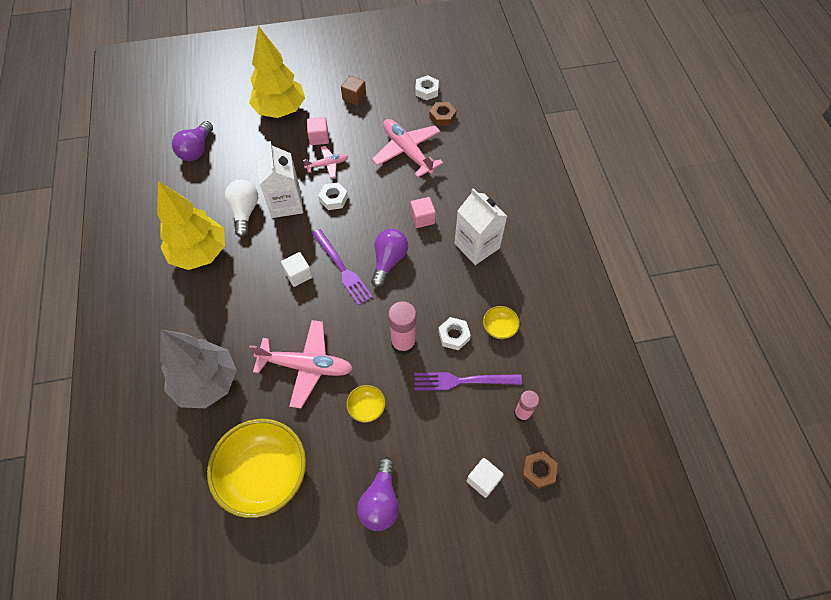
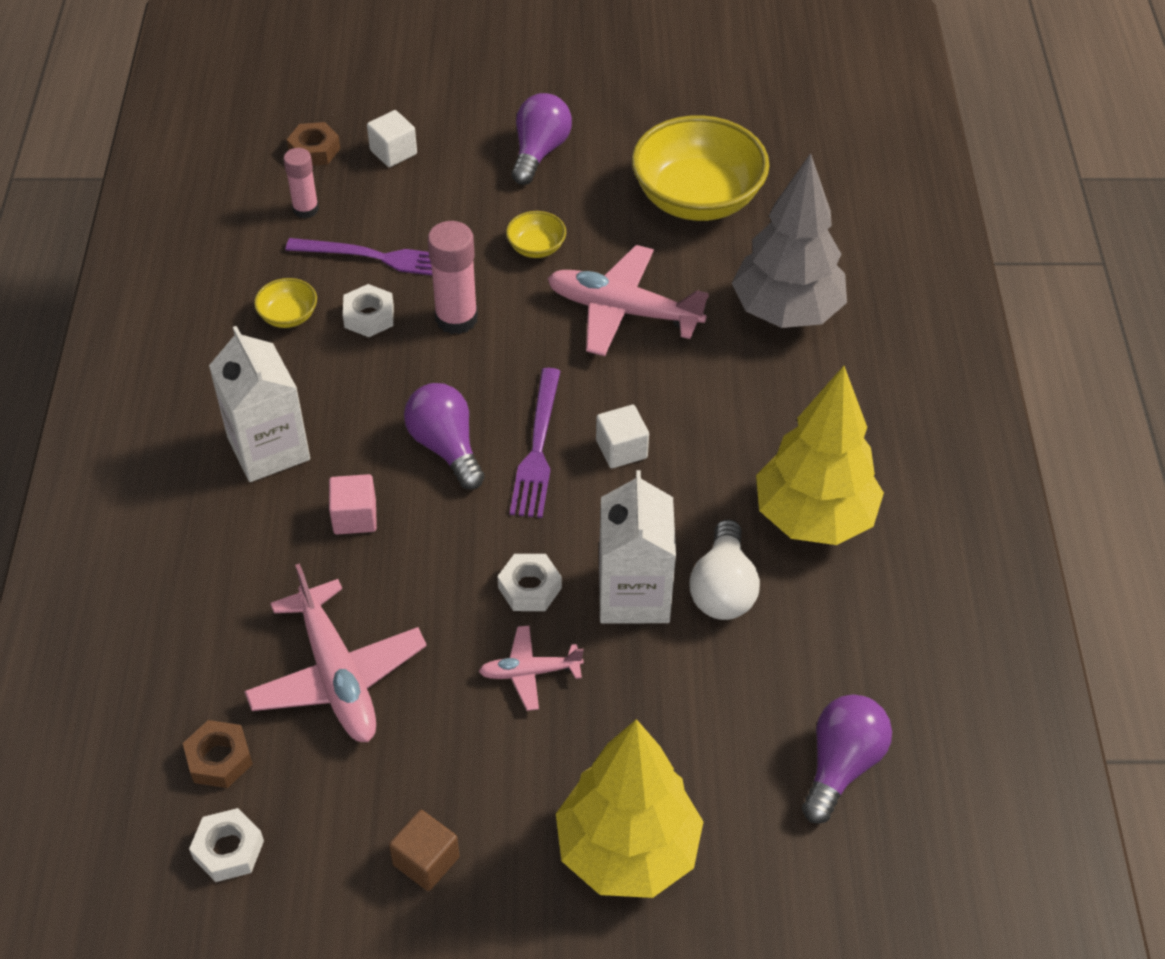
camera: 170 degrees left, 10 degrees down
pink cube [307,117,329,145] -> none
purple fork [312,229,373,306] -> purple fork turned 150 degrees counterclockwise [510,368,560,518]
purple light bulb [371,229,408,288] -> purple light bulb turned 120 degrees clockwise [404,383,485,490]

